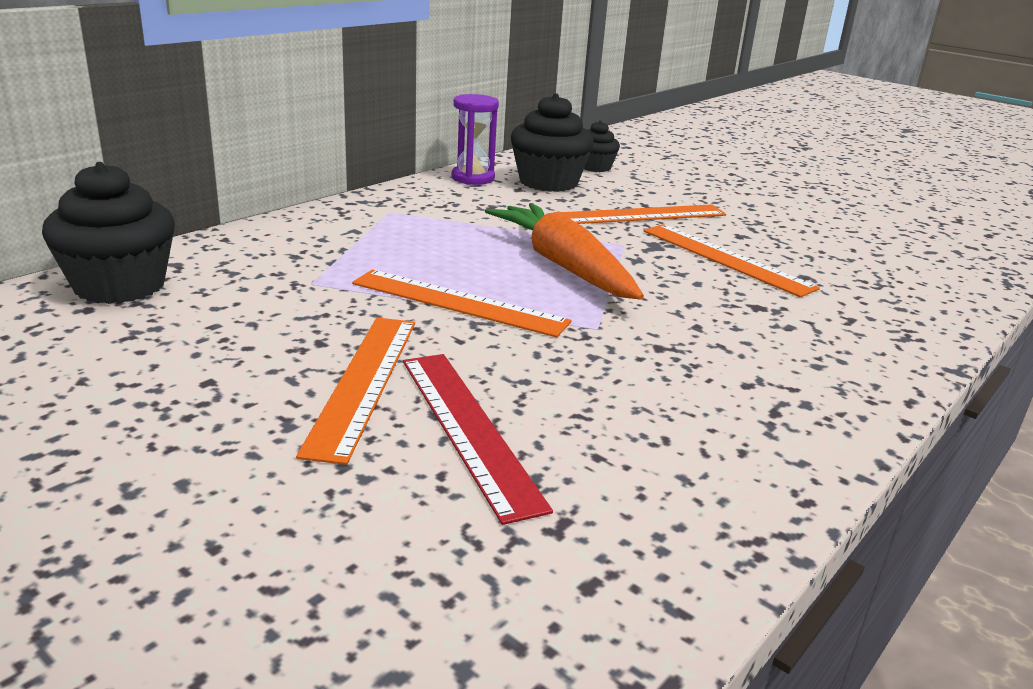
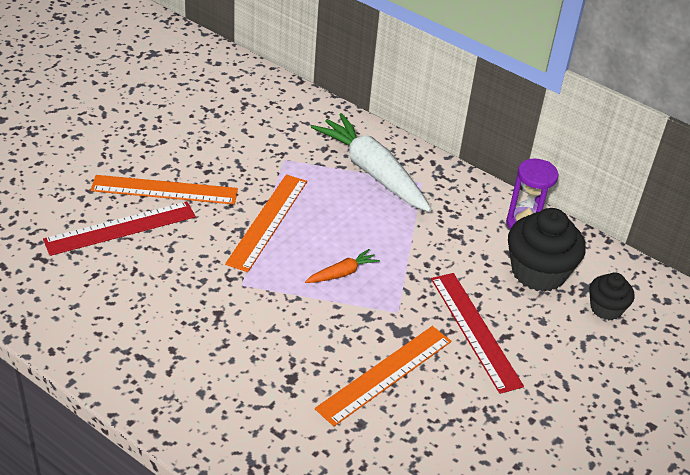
camera: 85 degrees right, 15 degrees up
black cupcake [42,162,175,304] -> none
orange carrot [485,203,644,300] -> orange carrot [305,249,380,283], size x0.45
orange ruler [560,204,726,224] -> red ruler [431,273,524,394]
none -> white carrot [311,113,431,212]

